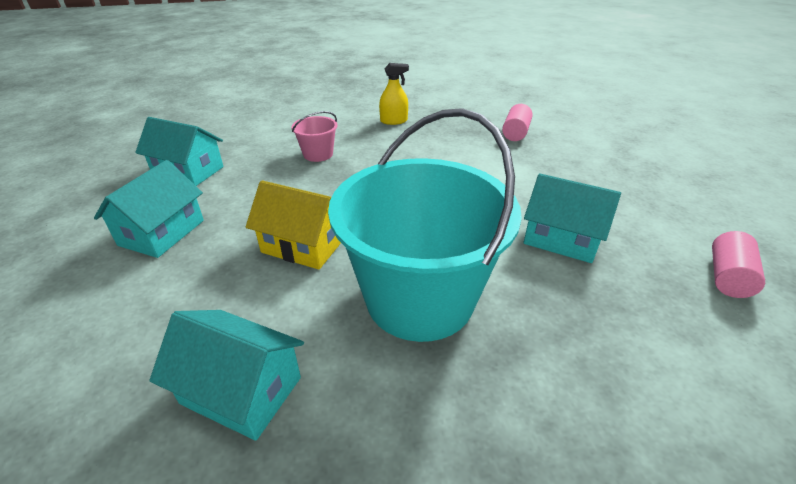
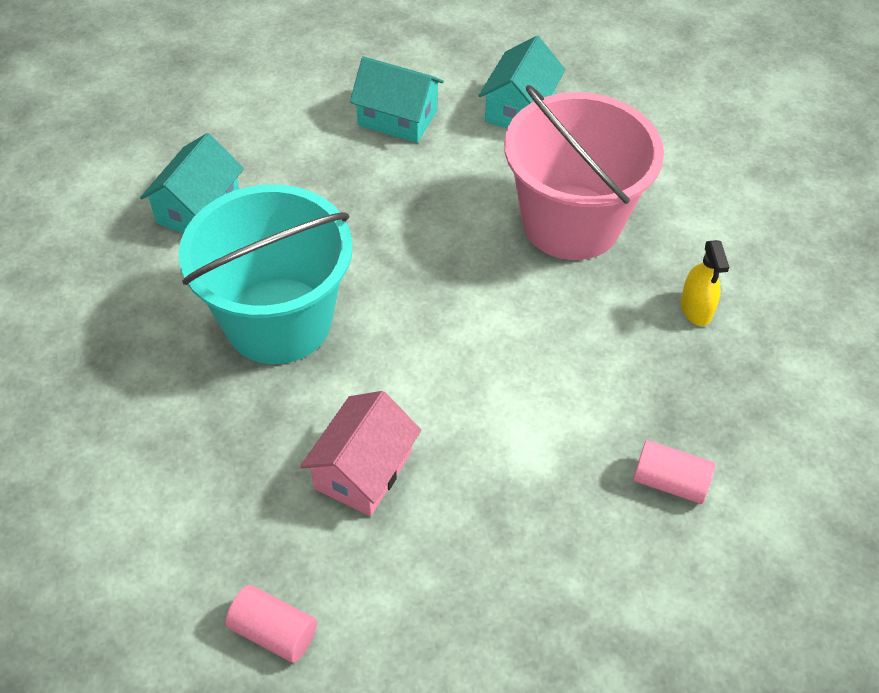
camera: 90 degrees right, 15 degrees up
yellow house [246,180,341,270] -> none
pink bucket [291,111,338,162] -> pink bucket [504,85,664,260], size x2.40
turquoise house [523,173,621,263] -> pink house [300,391,421,516]

